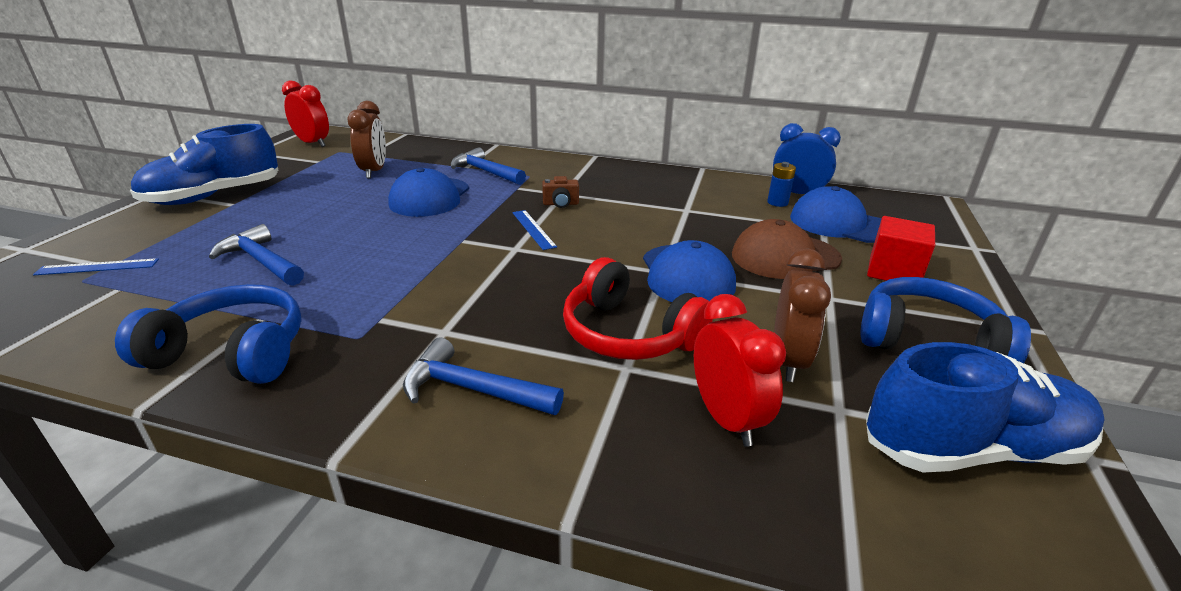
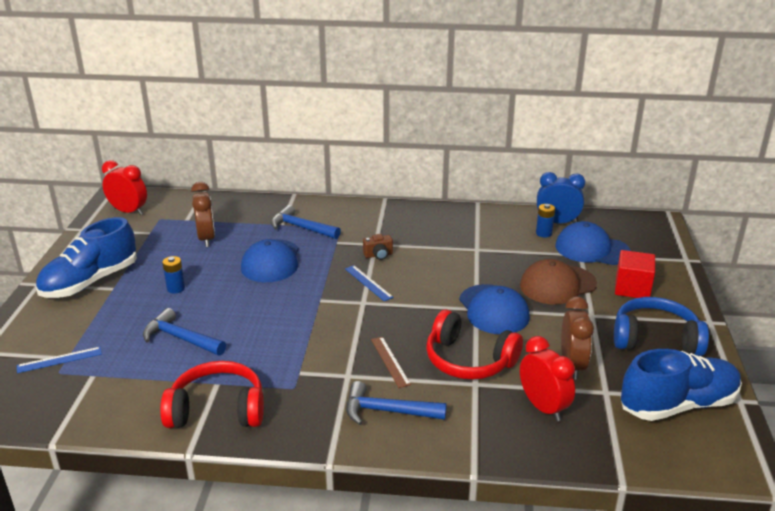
camera: 10 degrees left, 0 degrees up
blue headphones [115,284,302,384] -> red headphones [160,361,264,428]
none -> blue battery [162,256,185,294]
none -> brown ruler [371,337,411,388]

